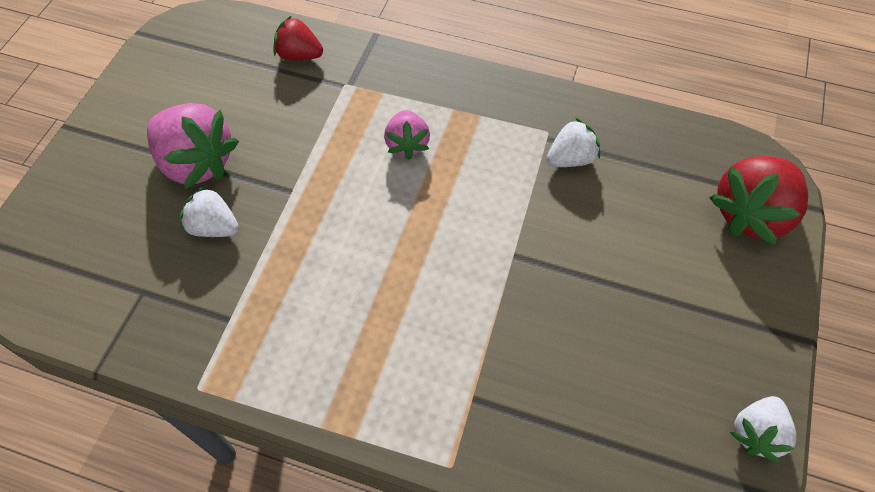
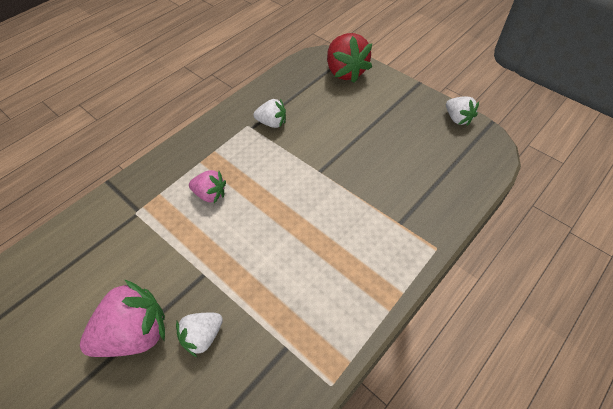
camera: 65 degrees left, 5 degrees down
red strawberry [273,16,323,61] -> none
white strawberry [547,118,600,167] -> white strawberry turned 105 degrees clockwise [253,99,286,128]

